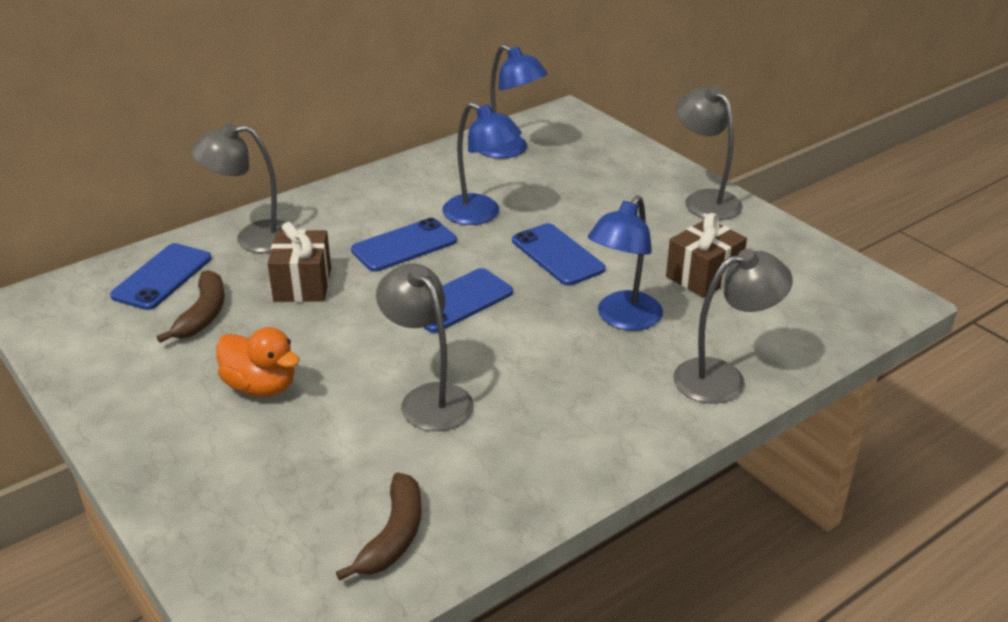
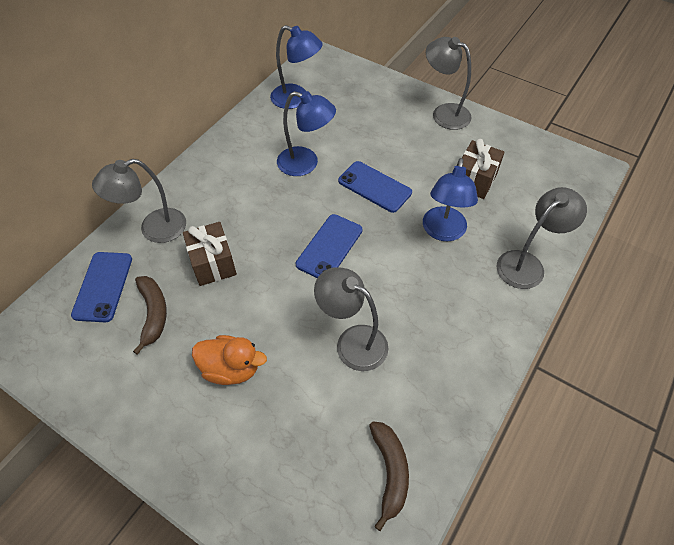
camera: 20 degrees left, 20 degrees up
blue phone [351,218,457,272] -> none

